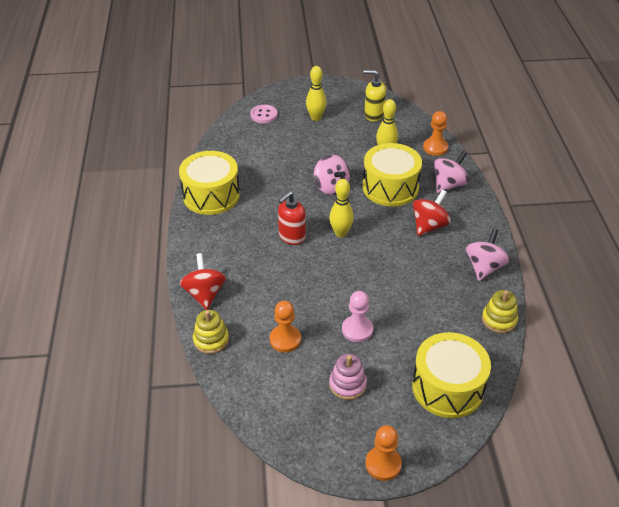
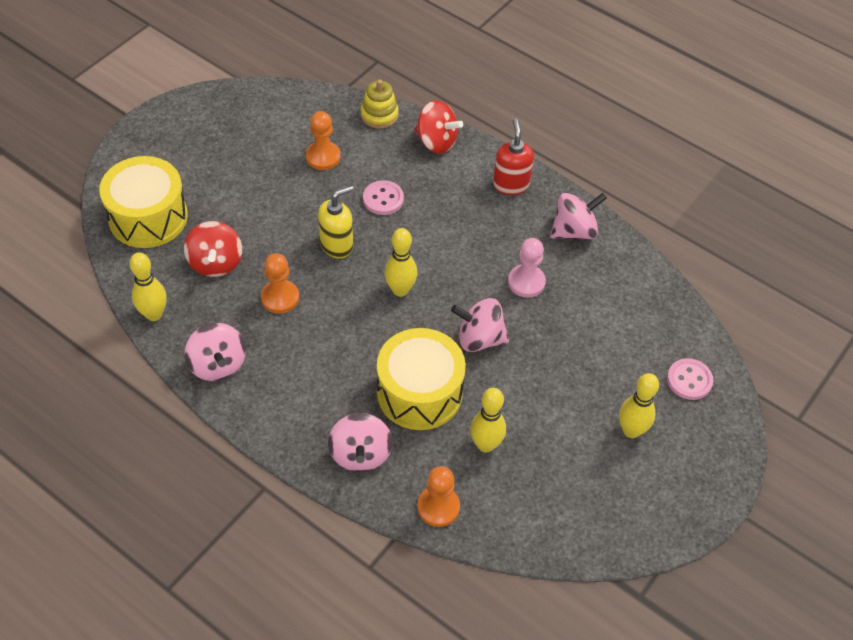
camera: 130 degrees right, 10 degrees up
yellow drum [179,151,240,215] -> pink spinning top [550,193,607,239]
red soap dispenser [278,192,306,245] -> red soap dispenser moved to [493,119,534,195]
pink stacking toy [329,354,367,400] -> none
pink pawn [342,291,373,342] -> pink pawn moved to [508,238,546,298]
yellow soap dispenser [363,70,386,121] -> yellow soap dispenser moved to [318,185,354,259]
orange pawn [365,425,402,481] -> orange pawn moved to [261,253,299,314]
red spinning top [413,190,451,236] -> red spinning top moved to [184,221,242,277]
yellow stacking toy [482,290,518,333] -> yellow bowling pin [129,252,167,321]
none -> pink button [363,180,404,215]

